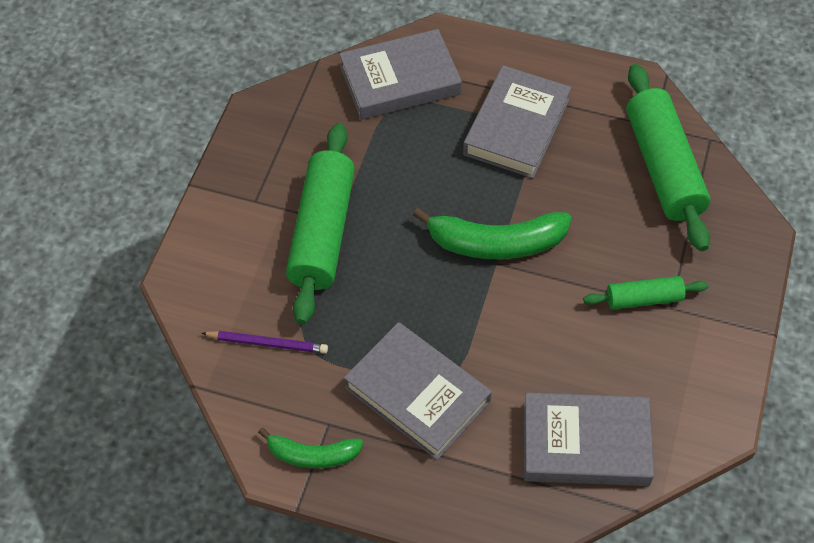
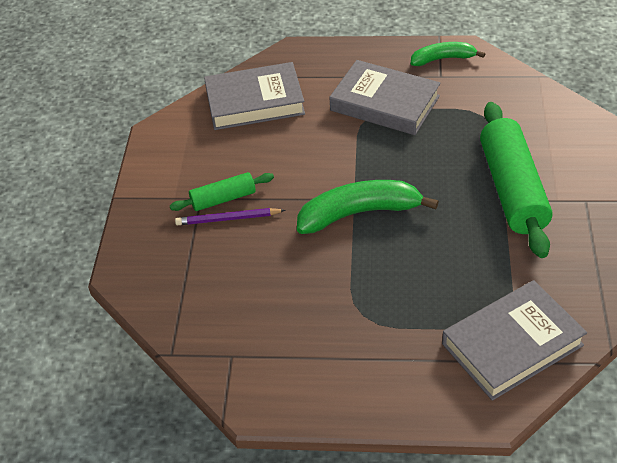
camera: 170 degrees right, 10 degrees down
purple pencil [201,331,328,354] -> purple pencil moved to [175,208,285,225]
grey book [463,65,571,178] -> none
green rolling pin [626,64,711,251] -> none

